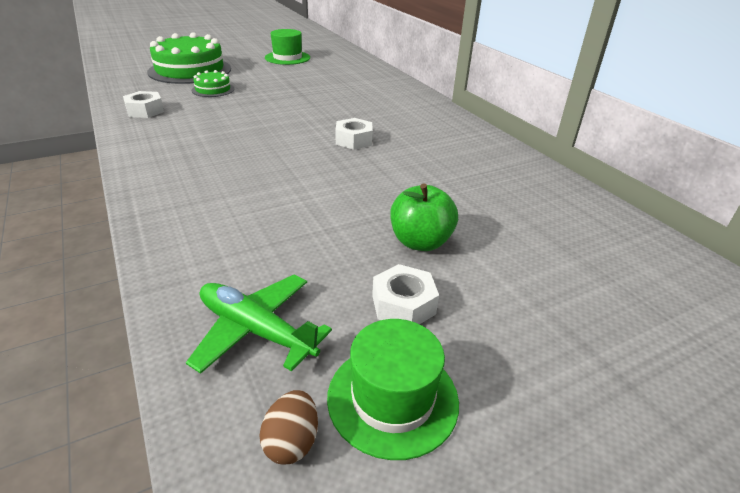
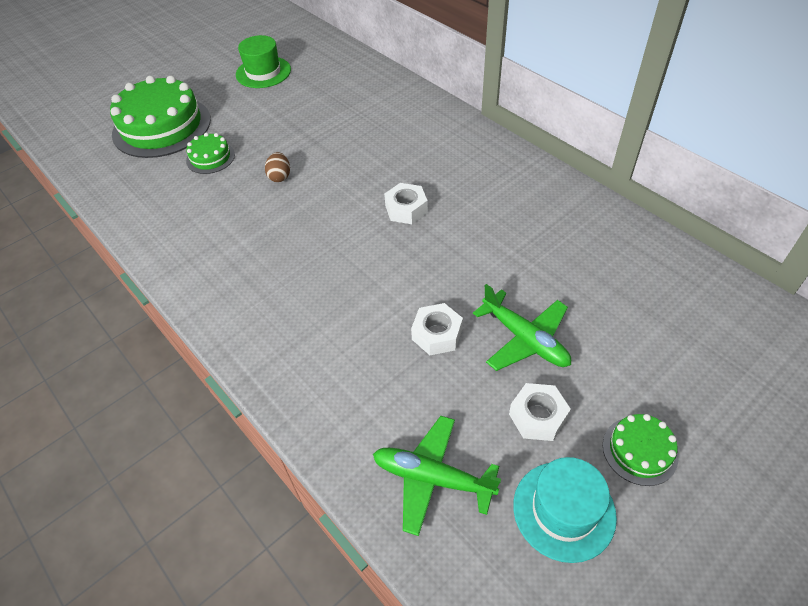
camera: 10 degrees left, 15 degrees up
white nut [123,91,164,118] -> white nut moved to [411,303,463,355]
brown egg [260,390,318,464] -> brown egg moved to [265,152,290,182]
green hat [327,319,459,460] -> turquoise hat [513,457,617,563]
green apple [390,184,458,251] -> green plane [473,284,571,371]
none -> green cake [603,414,678,486]

